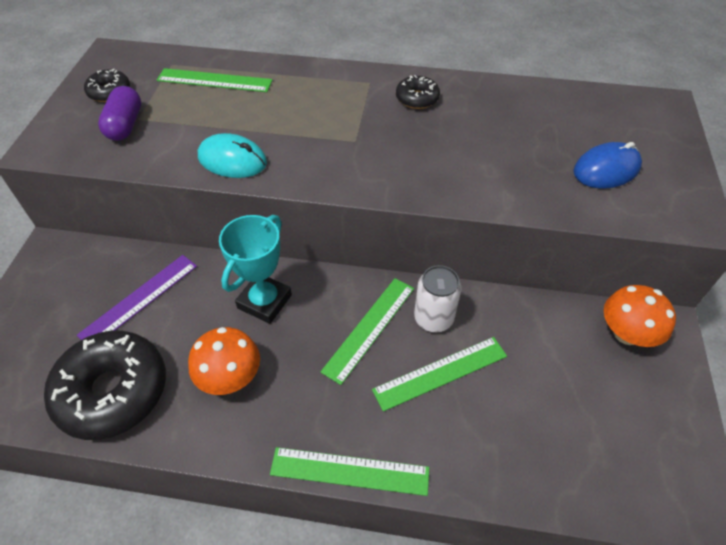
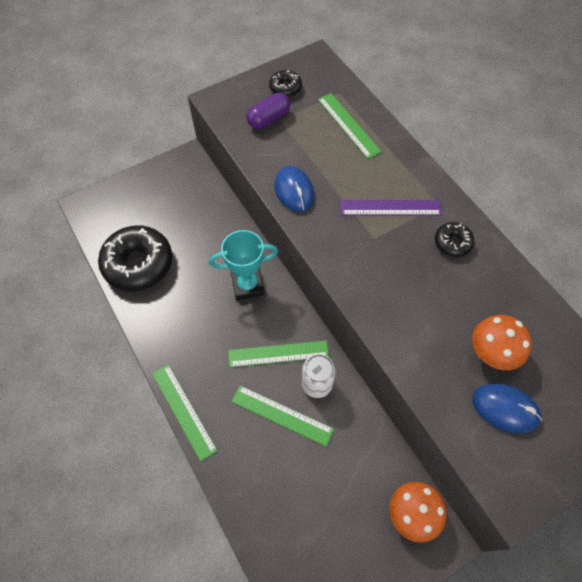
camera: 50 degrees right, 10 degrees up
purple ruler [77,255,197,340] -> purple ruler moved to [341,200,442,215]
orange mushroom [188,327,260,395] -> orange mushroom moved to [472,315,532,370]
turquoise mouse [198,133,267,178] -> blue mouse [275,166,314,212]

